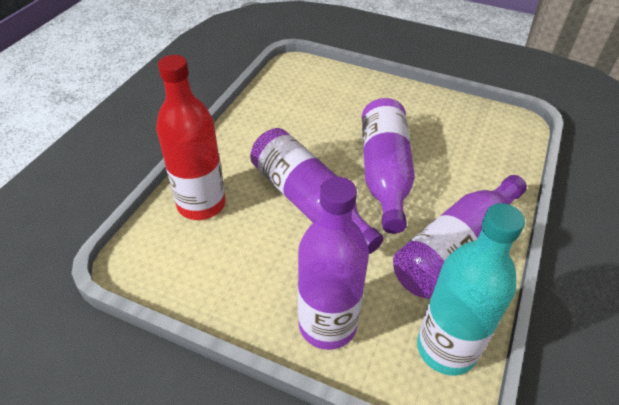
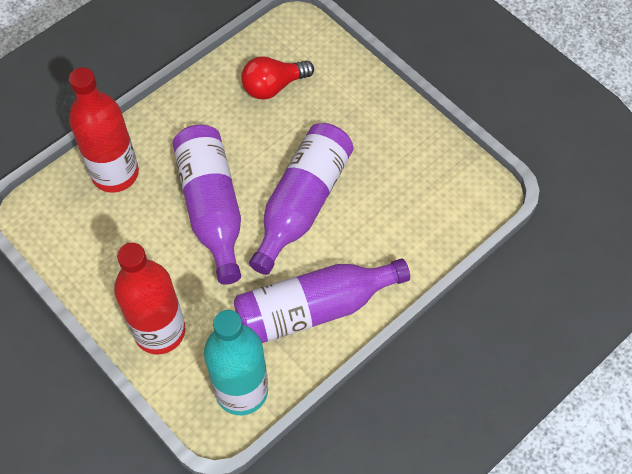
camera: 25 degrees right, 15 degrees up
purple bottle [298,177,369,350] -> red bottle [114,243,185,355]
none -> red light bulb [241,56,314,100]

